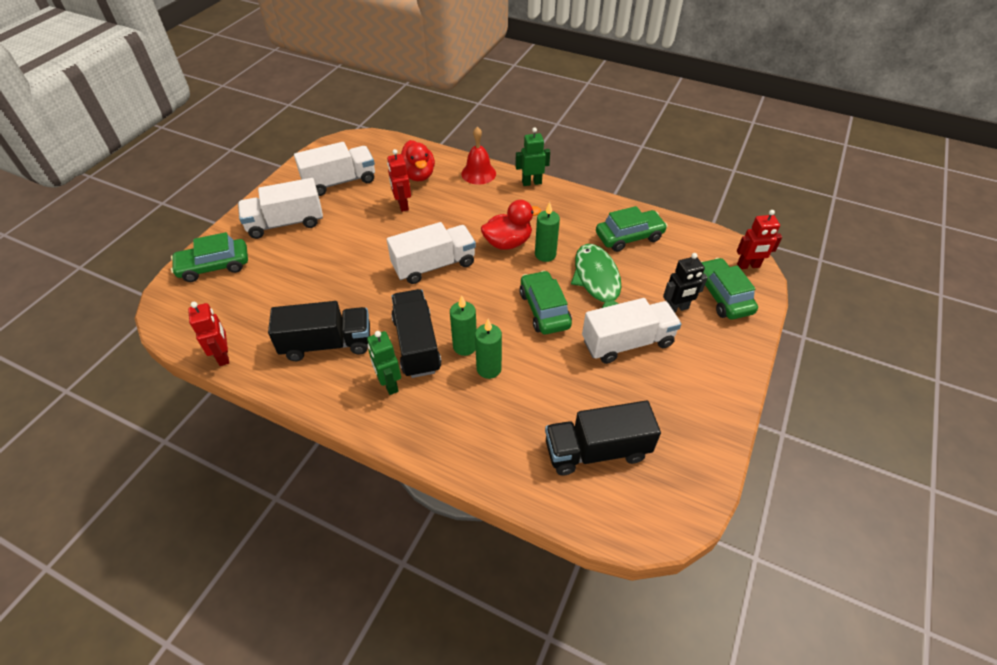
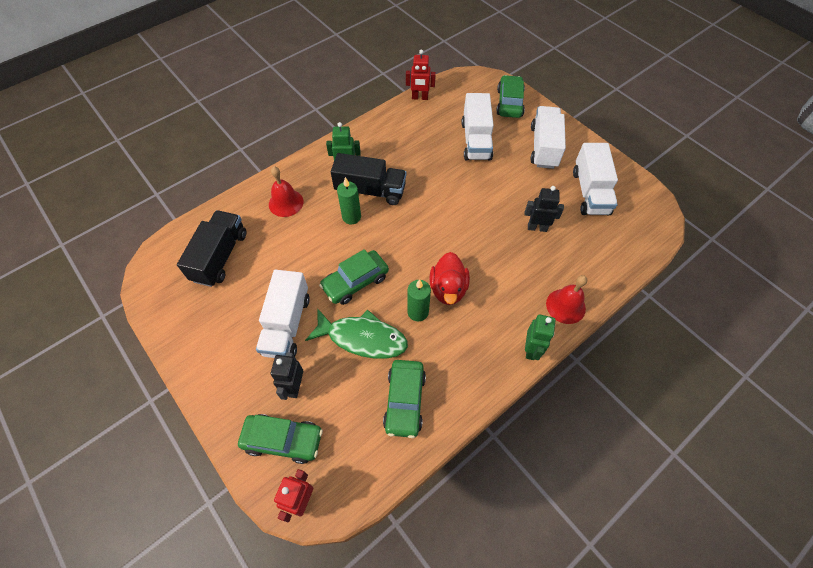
camera: 115 degrees right, 10 degrees up
black truck [268,301,370,361] -> none
red robot [387,149,411,212] -> black robot [525,186,564,232]
white truck [387,222,476,284] -> white truck moved to [461,93,494,161]
red duck [401,140,435,181] -> none
green candle [475,319,502,379] -> none
green car [519,270,572,334] -> green car turned 135 degrees clockwise [319,249,389,305]
none -> red bell [269,166,303,217]

